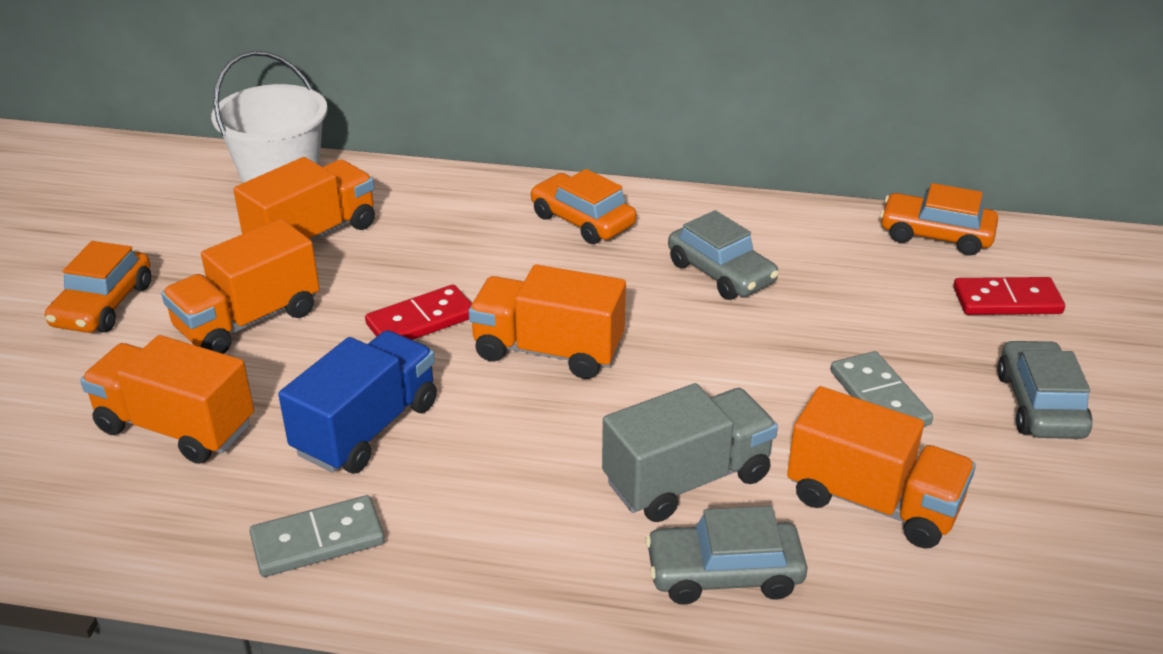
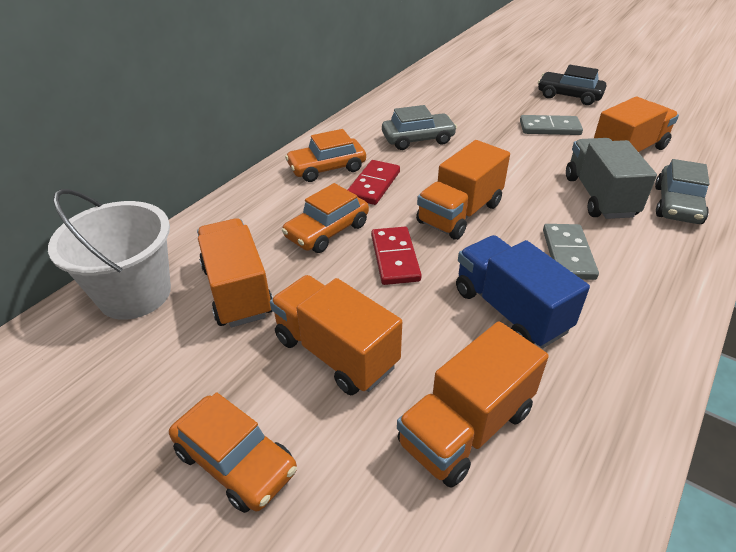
camera: 65 degrees left, 5 degrees up
orange truck [161,219,320,354] -> orange truck turned 150 degrees clockwise [270,275,402,395]
grey domino [250,495,385,577] -> grey domino moved to [543,224,599,280]
orange car [880,183,998,256] -> orange car moved to [282,183,369,253]
red domino [953,277,1065,315] -> red domino moved to [347,160,400,205]
grey car [997,340,1092,439] -> black car [538,65,606,105]

